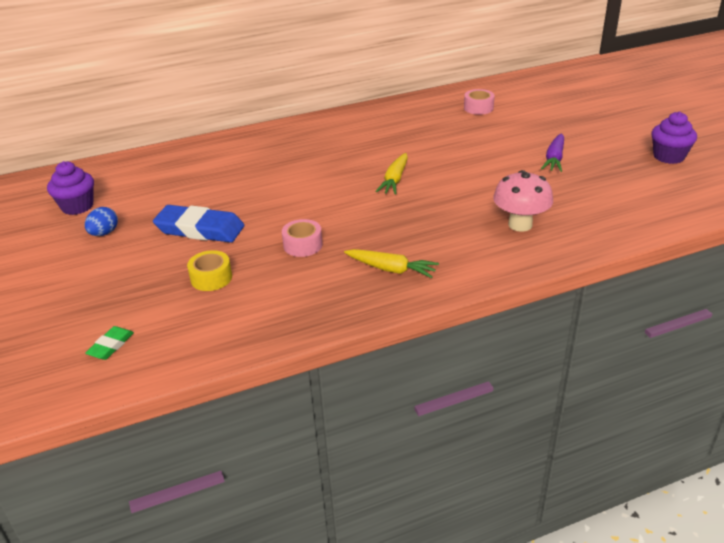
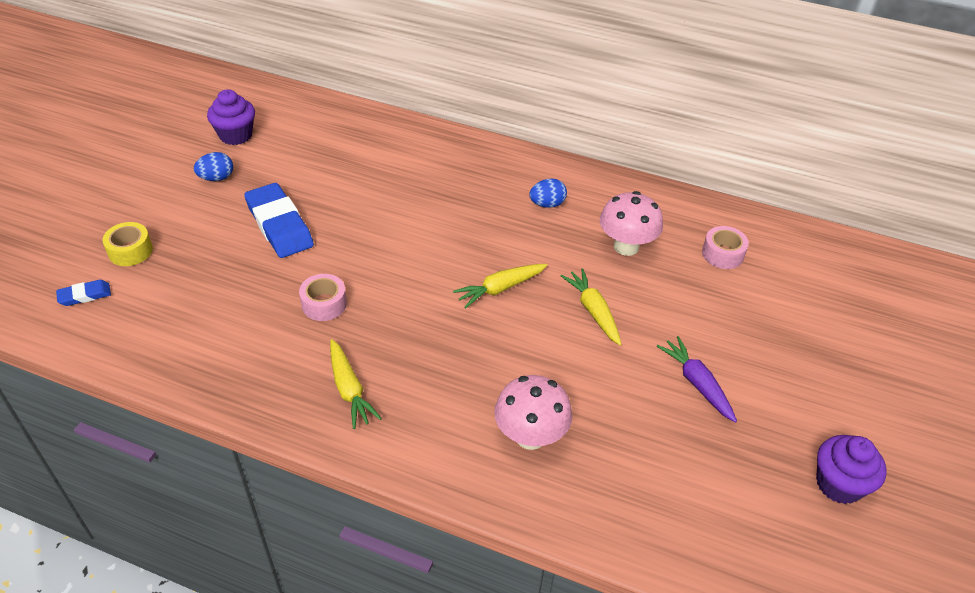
camera: 40 degrees right, 10 degrees up
green eraser [85,326,134,360] -> blue eraser [56,280,111,306]
yellow tape [187,250,232,291] -> yellow tape moved to [102,222,153,266]
purple carrot [541,133,564,172] -> purple carrot turned 90 degrees clockwise [657,336,737,423]
none -> blue egg [529,179,567,208]
none -> yellow carrot [561,268,622,345]
none -> pink mushroom [600,191,663,256]

